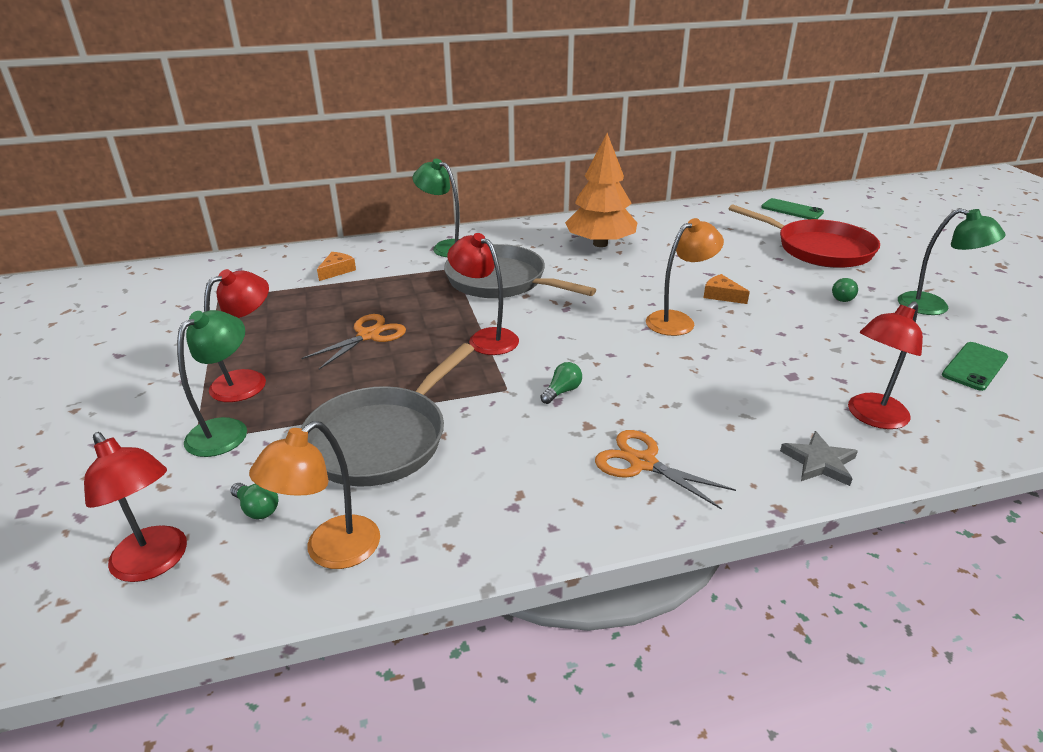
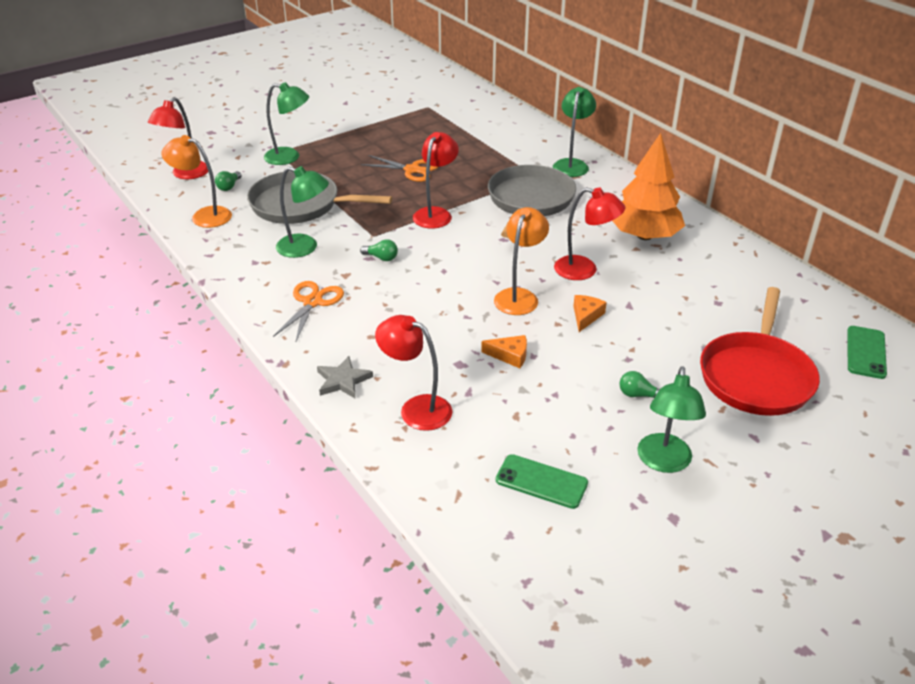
camera: 70 degrees right, 5 degrees up
red lamp [204,269,269,402] -> red lamp moved to [554,187,625,280]
orange cheese [317,252,356,281] -> orange cheese moved to [481,335,527,368]
orange lamp [646,218,724,336] -> orange lamp turned 105 degrees counterclockwise [494,207,549,315]
none -> green lamp [276,166,329,258]

